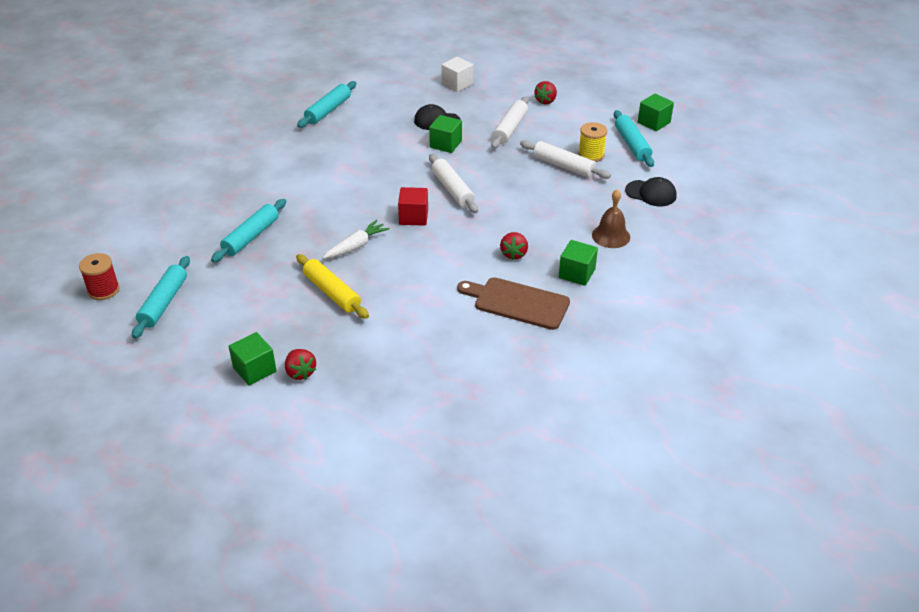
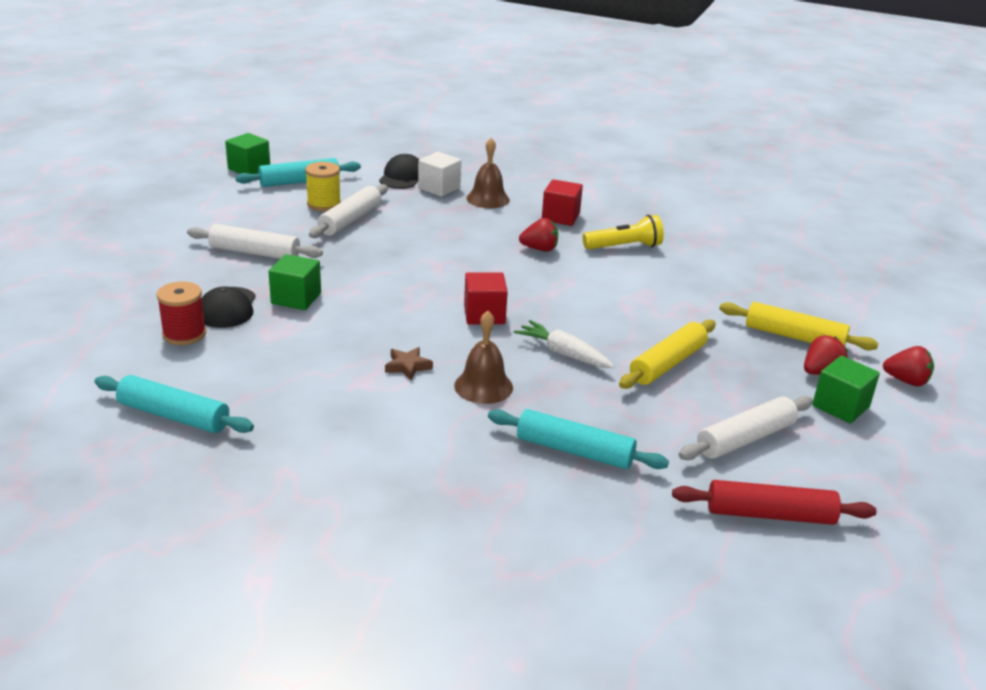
camera: 100 degrees left, 10 degrees down
red spool [79,253,120,300] -> red spool moved to [157,282,206,345]
turquoise rolling pin [132,256,190,339] -> red rolling pin [672,480,877,525]
white rolling pin [429,154,478,213] -> white rolling pin moved to [678,396,813,460]
white cube [442,57,473,92] -> white cube moved to [418,152,461,197]
brown cutting board [457,277,570,330] -> yellow flashlight [583,215,664,250]
red strawberry [534,81,557,105] -> red strawberry moved to [883,346,934,386]
green cube [559,240,598,286] -> red cube [542,179,583,226]
none -> brown star [385,347,433,381]
none -> brown bell [454,311,513,404]
none -> yellow rolling pin [719,302,879,350]

